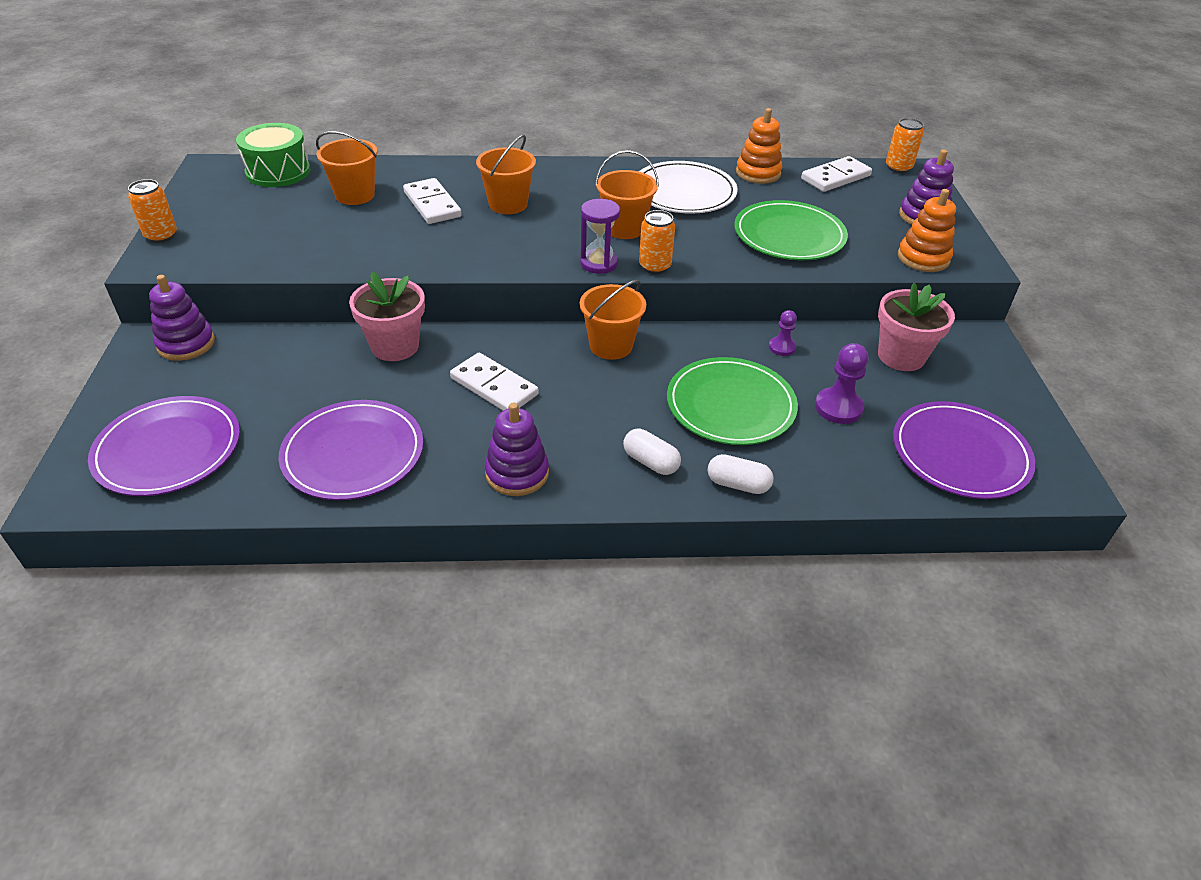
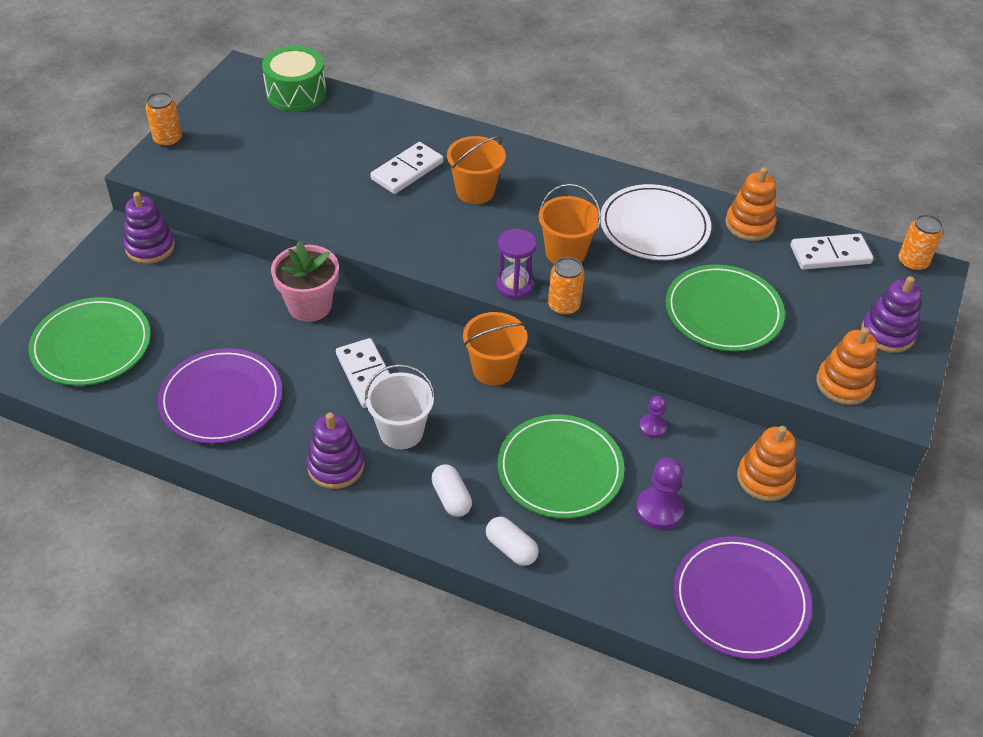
camera: 25 degrees right, 5 degrees up
purple plate [88,396,240,496] -> green plate [28,297,151,386]
orange bucket [316,131,378,205] -> none
white domino [403,178,462,224] -> white domino turned 45 degrees clockwise [370,142,443,194]
pink flower pot [878,282,955,371] -> orange stacking toy [737,426,796,501]
none -> white bucket [365,364,435,449]

